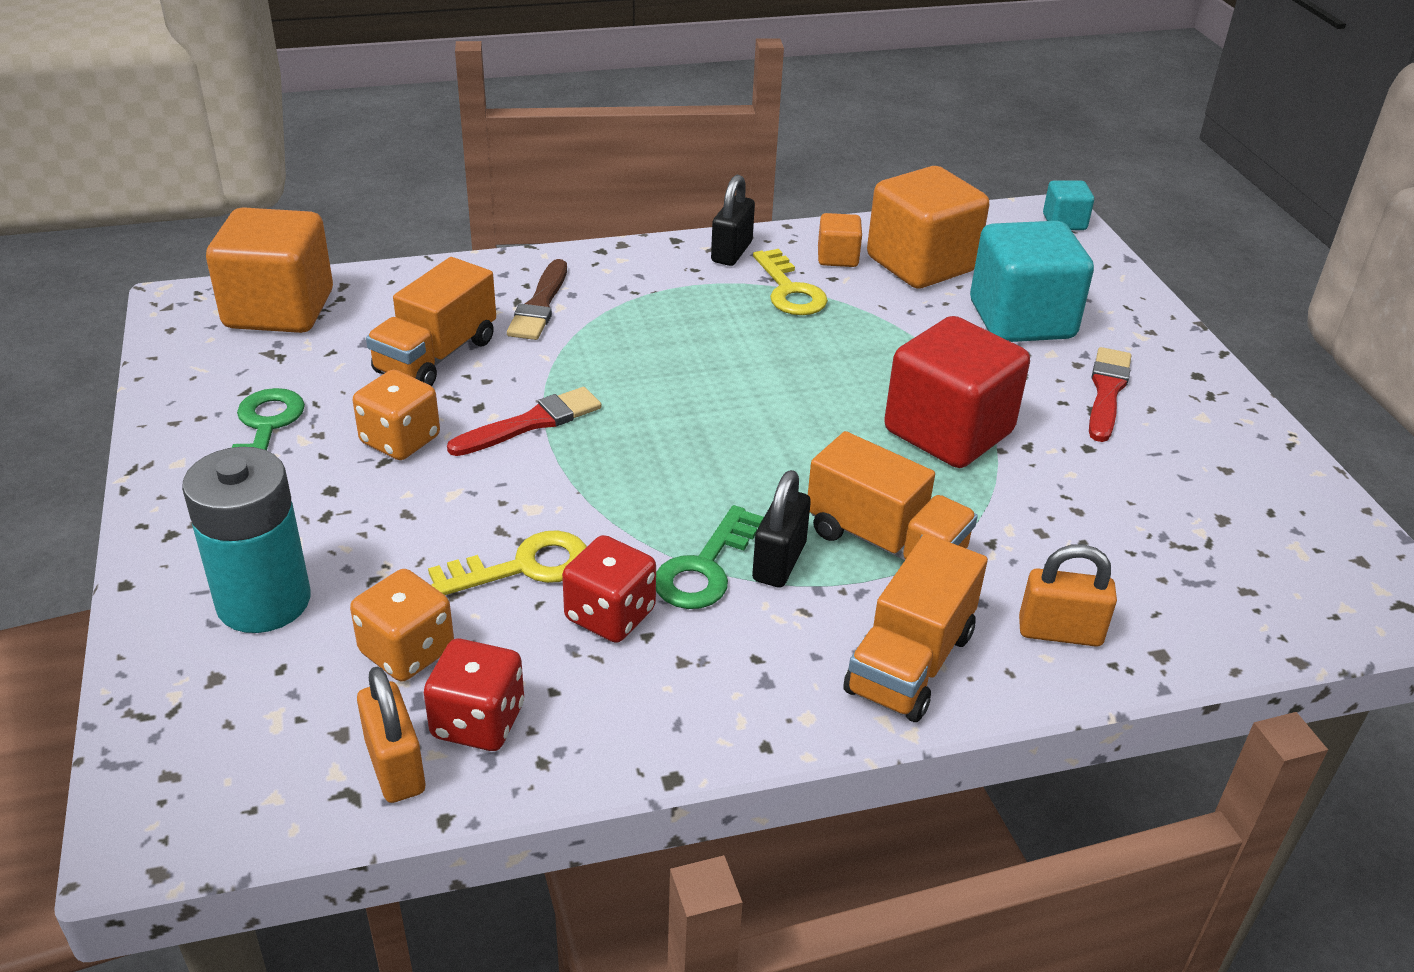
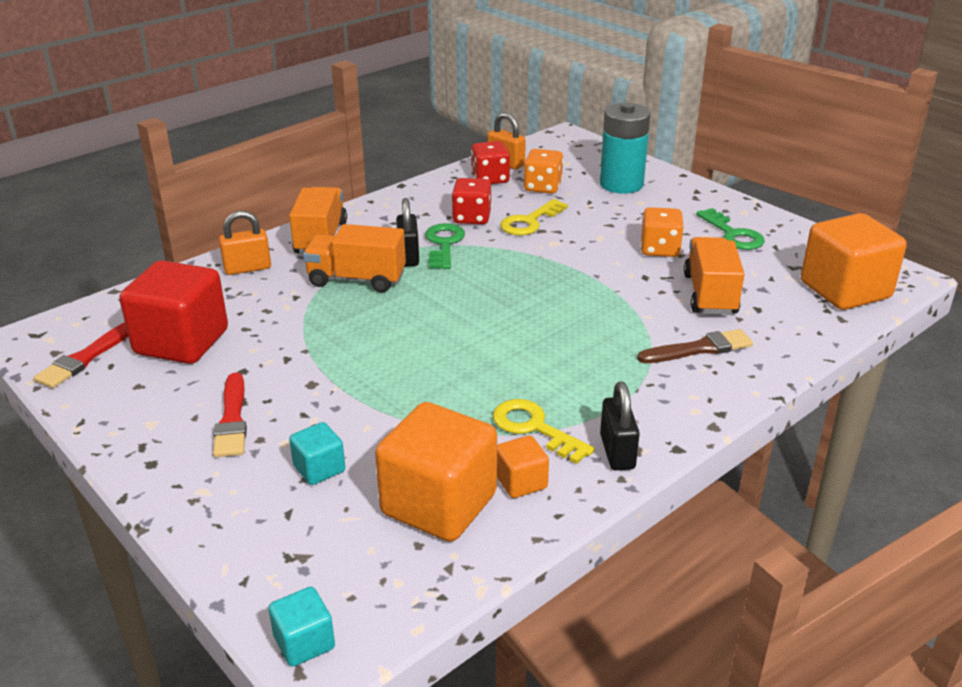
camera: 155 degrees right, 5 degrees down
red brush [447,387,601,456] -> red brush moved to [33,322,128,388]
brown brush [507,259,567,340] -> brown brush turned 90 degrees clockwise [637,329,753,363]
red cube [884,316,1030,468] -> red cube moved to [119,260,228,364]
turquoise cube [970,221,1094,342] -> turquoise cube [289,422,345,485], size x0.48

